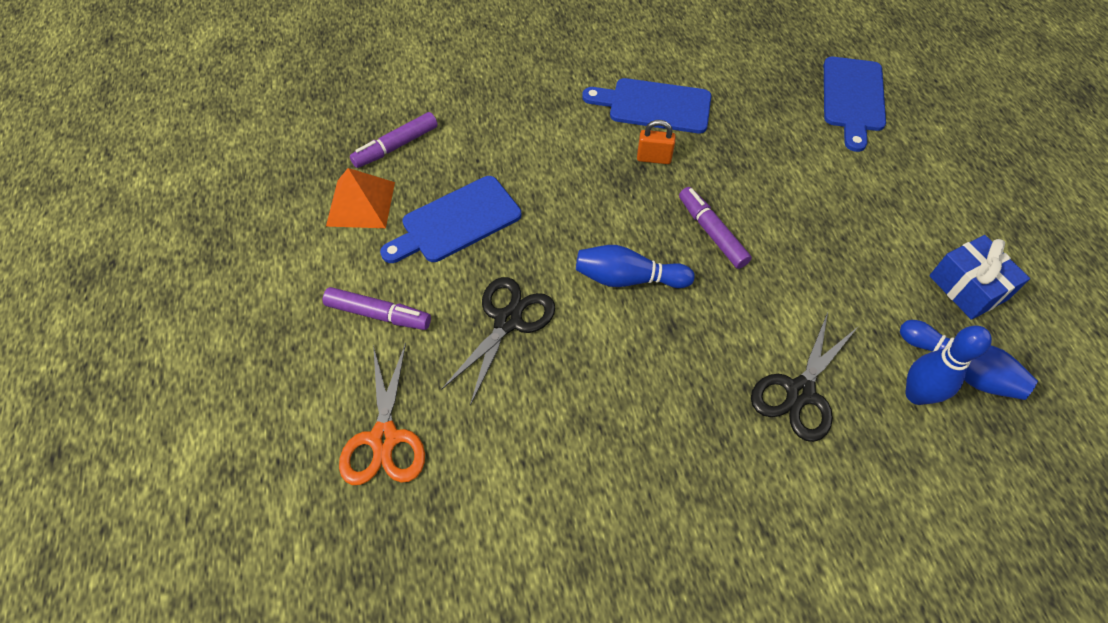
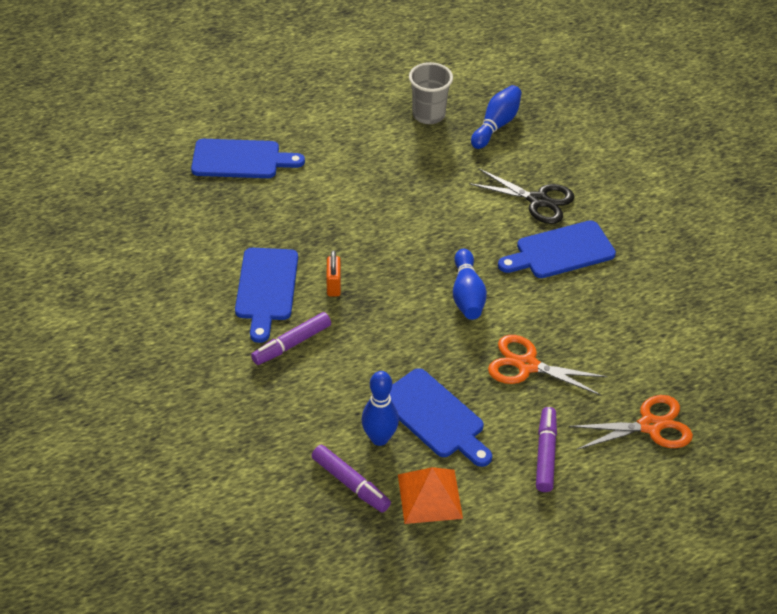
camera: 100 degrees left, 10 degrees down
black scissors [441,277,555,405] -> orange scissors [488,335,608,396]
purple marker [679,187,752,269] -> purple marker moved to [251,312,331,365]
blue bowling pin [905,326,992,405] -> blue bowling pin moved to [361,371,399,446]
blue gift [929,235,1030,320] -> grey cup [409,62,453,124]
none -> blue cutting board [498,220,616,278]

